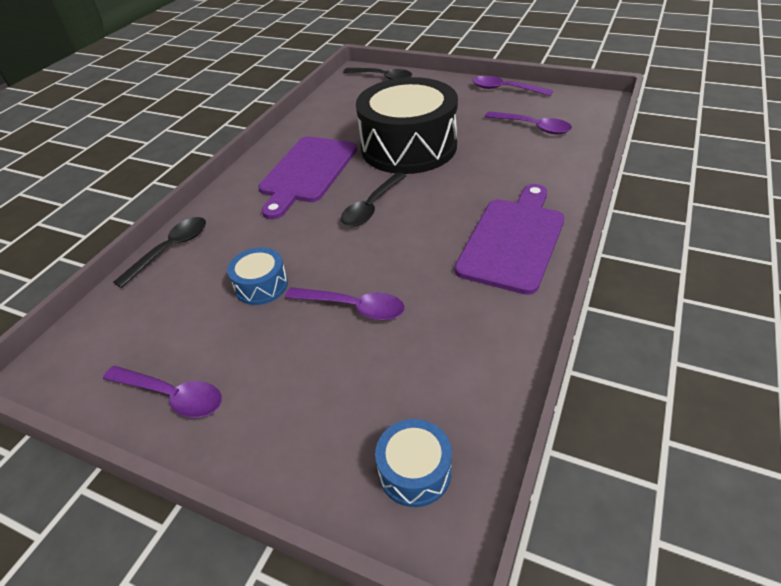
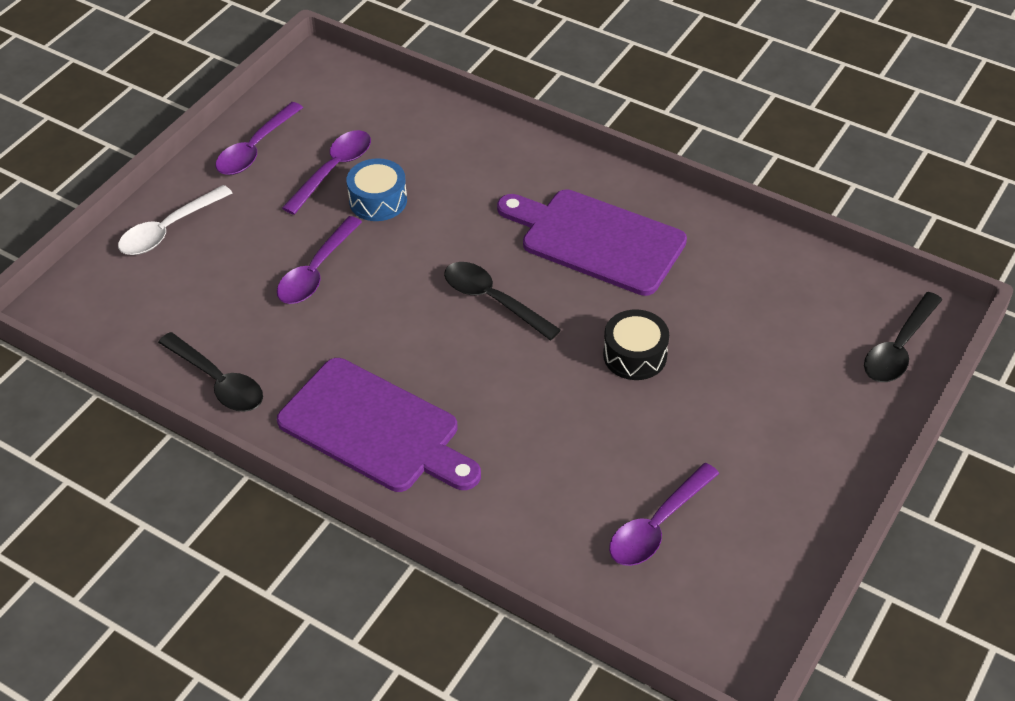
camera: 95 degrees right, 5 degrees up
black spoon [113,217,206,288] -> black spoon moved to [158,332,263,412]
black drum [356,77,458,174] -> black drum [603,309,669,380], size x0.42
blue drum [375,419,452,507] -> none
purple spoon [473,76,553,96] -> purple spoon moved to [282,130,371,215]
none -> white spoon [118,185,232,255]

